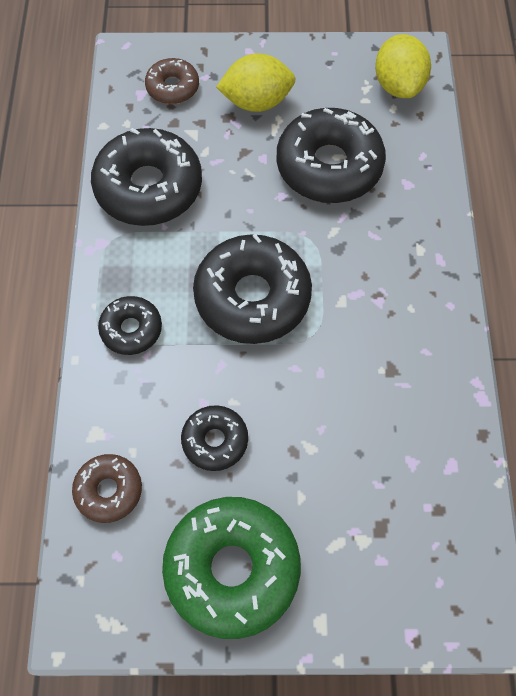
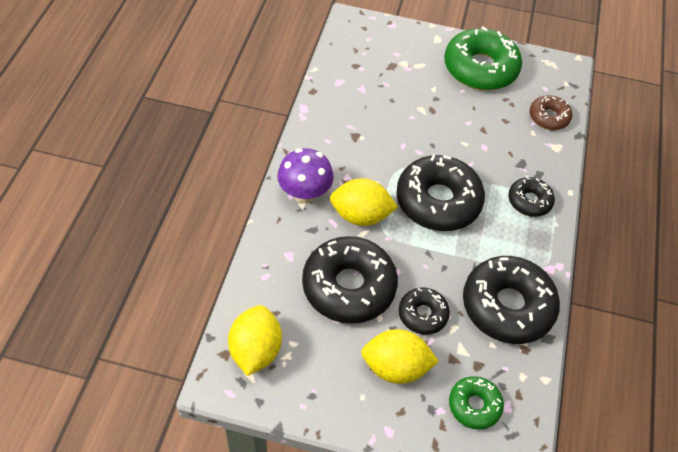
camera: 170 degrees left, 10 degrees down
brown donut [145,58,199,104] -> green donut [449,376,504,429]
black donut [181,405,248,471] -> black donut moved to [399,288,450,335]
none -> purple mushroom [277,148,334,204]
none -> yellow lemon [330,178,398,226]

